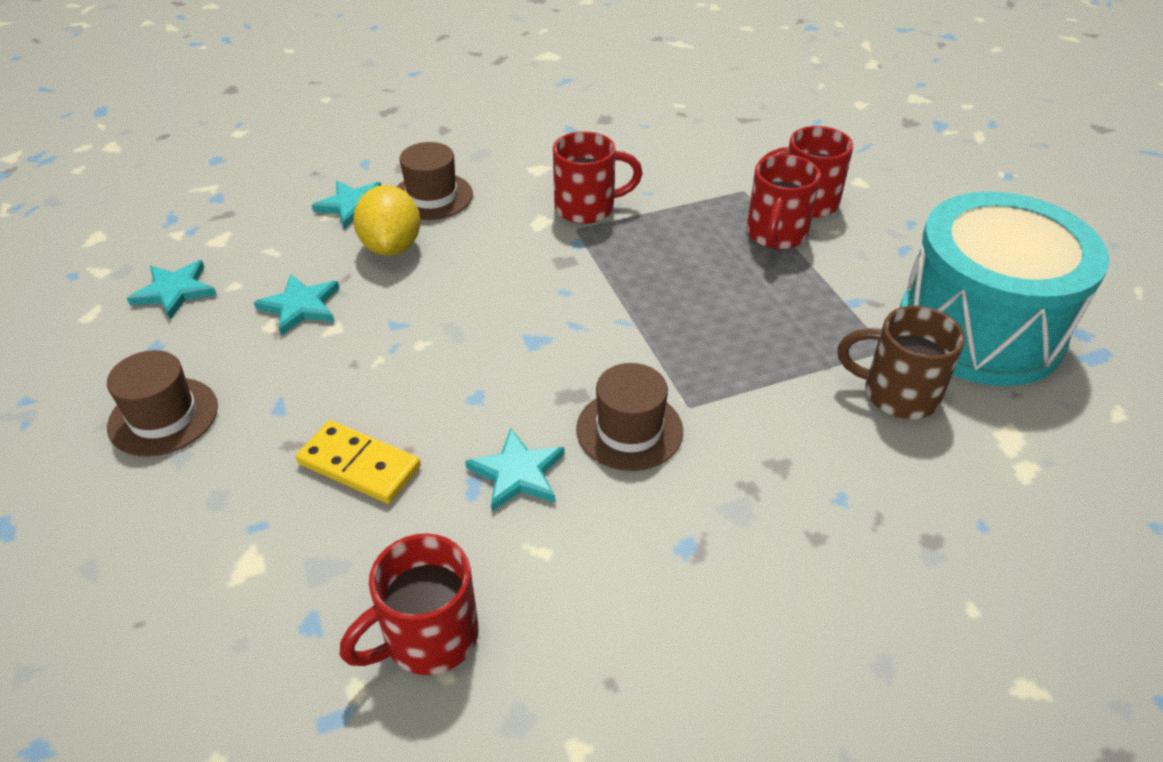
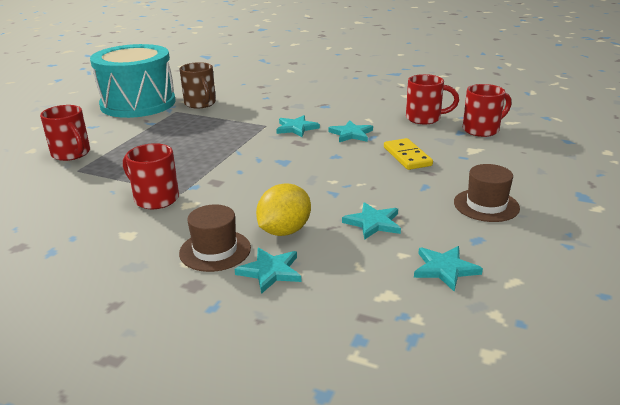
camera: 135 degrees left, 15 degrees down
brown hat [576,363,683,471] -> turquoise star [276,115,320,137]
red mug [746,154,821,249] -> red mug moved to [463,84,511,137]

